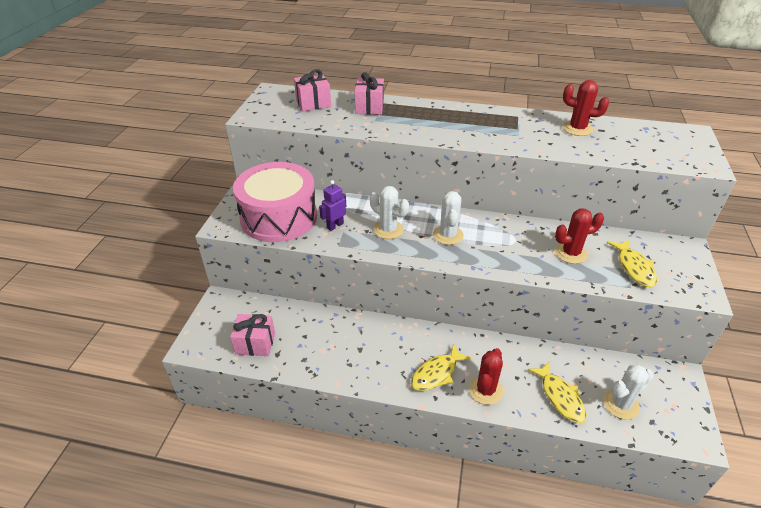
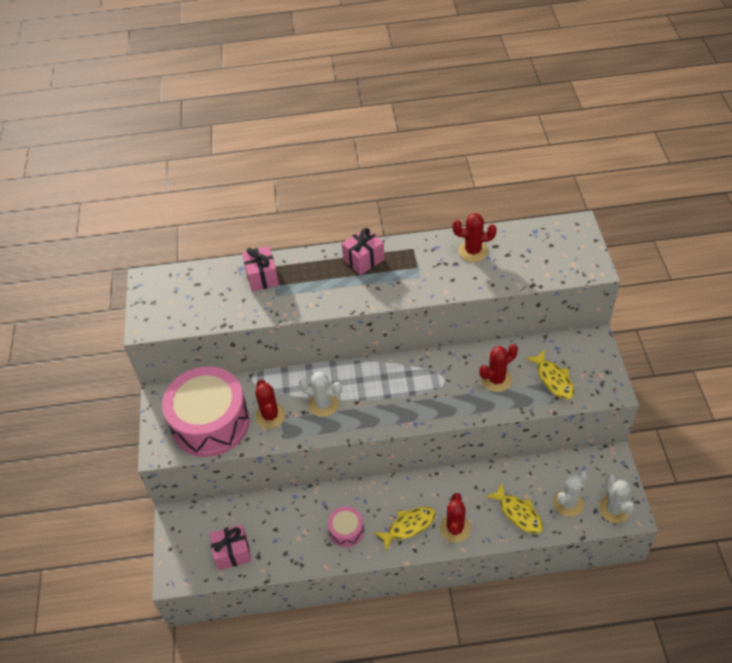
camera: 15 degrees left, 10 degrees up
pink gift [294,69,331,112] -> pink gift moved to [342,228,385,275]
purple robot [319,180,346,231] -> red cactus [255,379,285,428]
yellow fish [411,344,472,391] -> yellow fish turned 150 degrees counterclockwise [374,507,436,550]
white cactus [433,191,464,245] -> white cactus moved to [599,474,635,523]
none -> pink drum [328,506,364,547]

